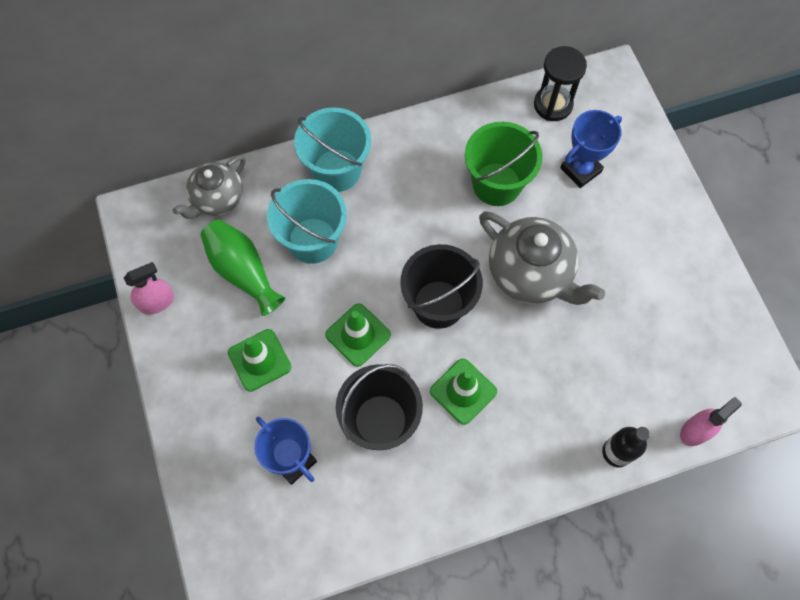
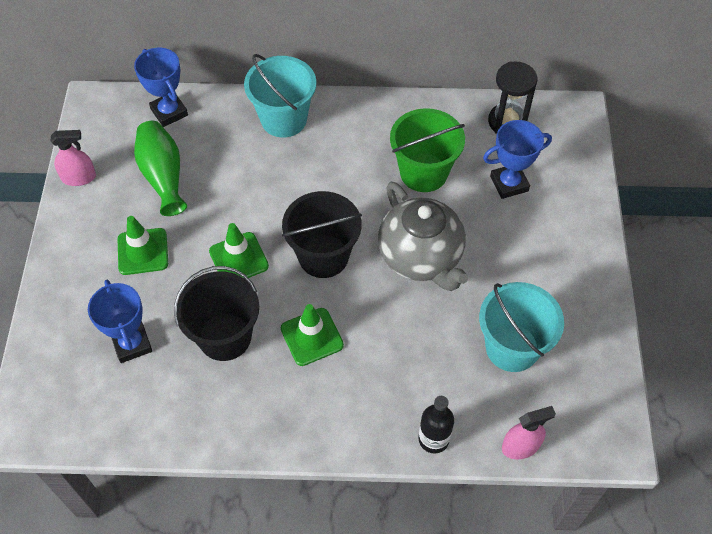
camera: 20 degrees right, 10 degrees down
grey teapot [173,155,246,219] -> blue trophy [134,48,188,127]
turquoise bucket [267,179,347,264] -> turquoise bucket moved to [479,282,564,372]

